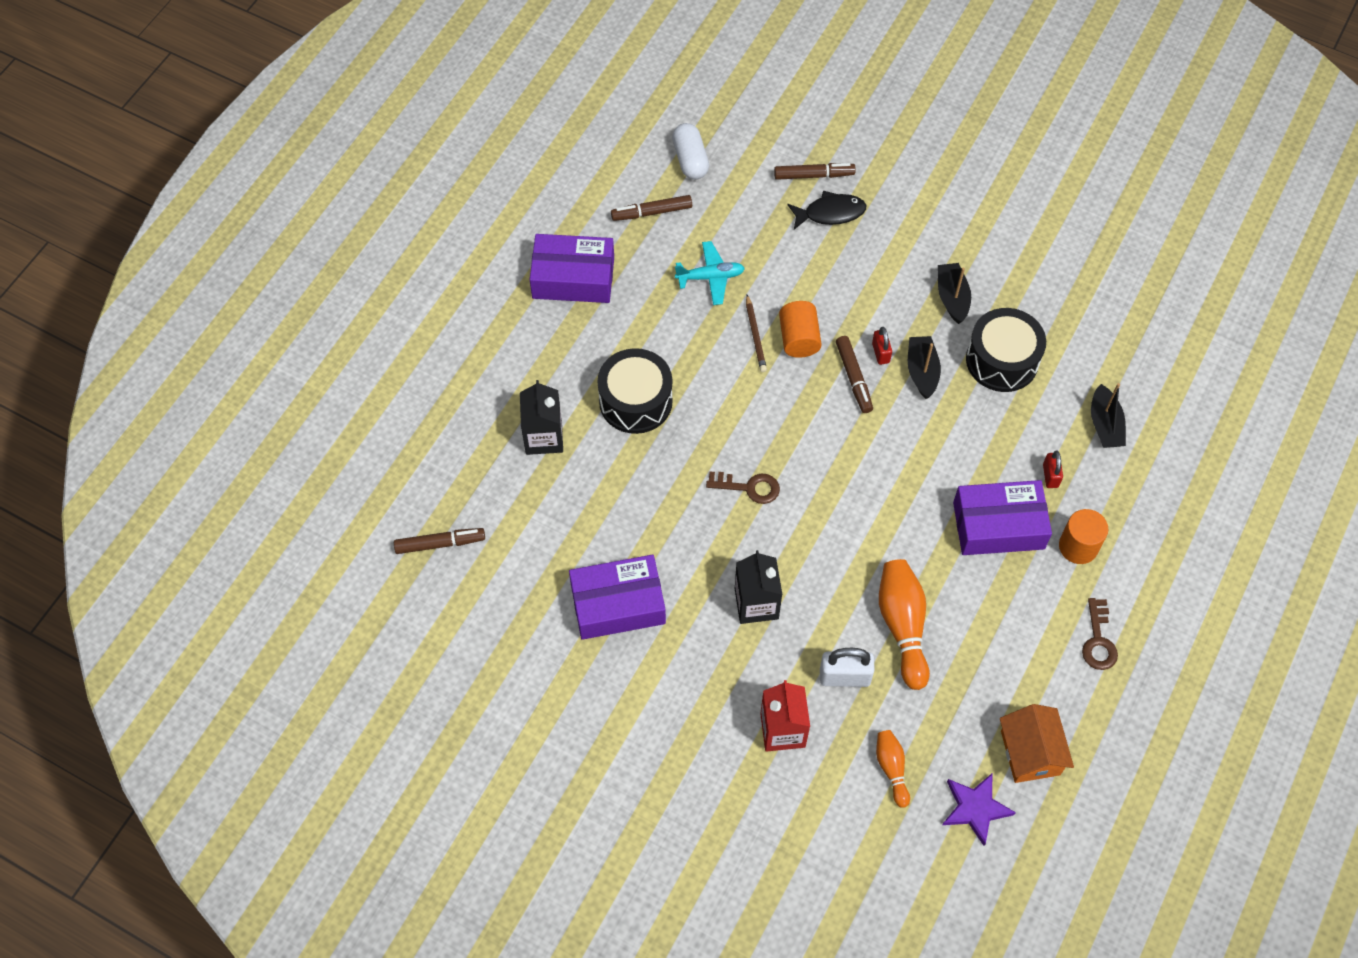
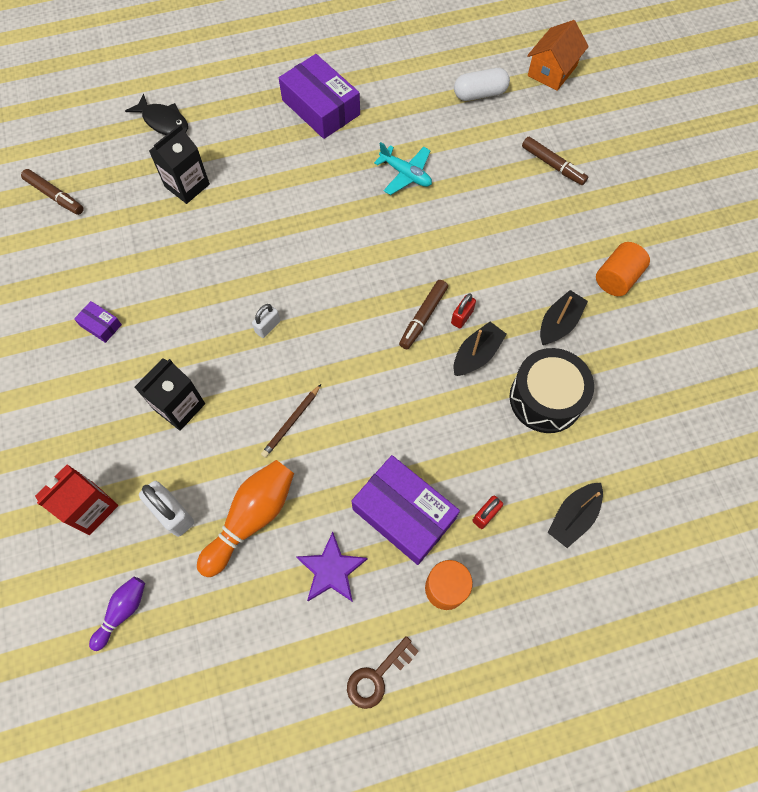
camera: 45 degrees right, 5 degrees up
purple box [569,555,666,640] -> purple box [74,301,122,343], size x0.45
black drum [597,348,673,434] -> none
brown marker [611,195,692,221] -> none
white capsule [672,123,709,180] -> white capsule turned 45 degrees clockwise [454,68,510,101]
brown key [706,471,780,504] -> white padlock [252,304,280,338]
brown pencil [746,295,767,372] -> brown pencil moved to [261,384,321,458]
orange cylinder [779,301,822,358] -> orange cylinder moved to [596,242,650,296]
black fish [787,190,866,230] -> black fish moved to [125,94,188,135]
orange bowling pin [876,730,910,808] -> purple bowling pin [89,577,145,651]
purple star [943,774,1016,846] -> purple star moved to [296,532,368,602]
orange house [1000,704,1074,783] -> orange house moved to [527,20,589,91]

